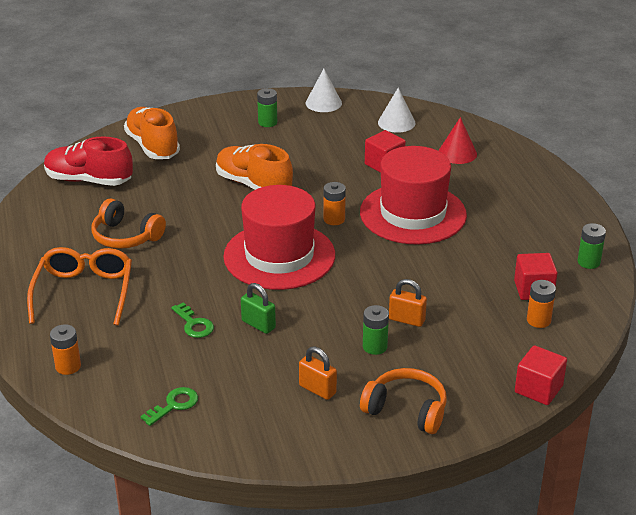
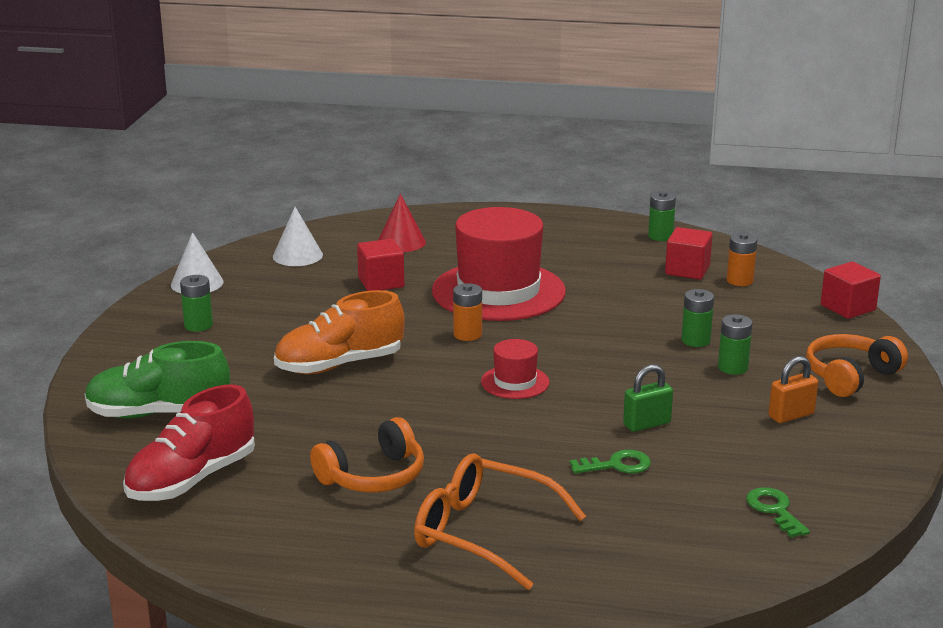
camera: 65 degrees left, 10 degrees down
orange battery [50,324,81,375] -> none
orange shoe [124,107,180,159] -> green shoe [85,341,230,418]
red hat [223,185,335,290] -> red hat [481,339,549,399], size x0.45
orange padlock [389,279,427,327] -> green battery [681,289,714,347]

